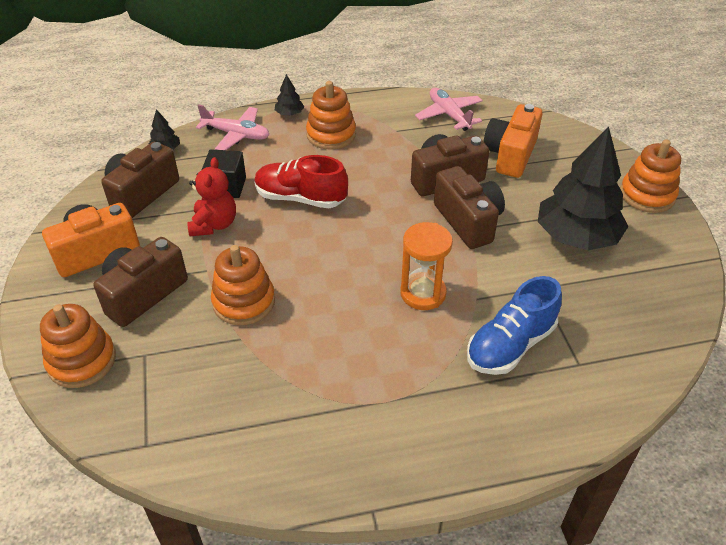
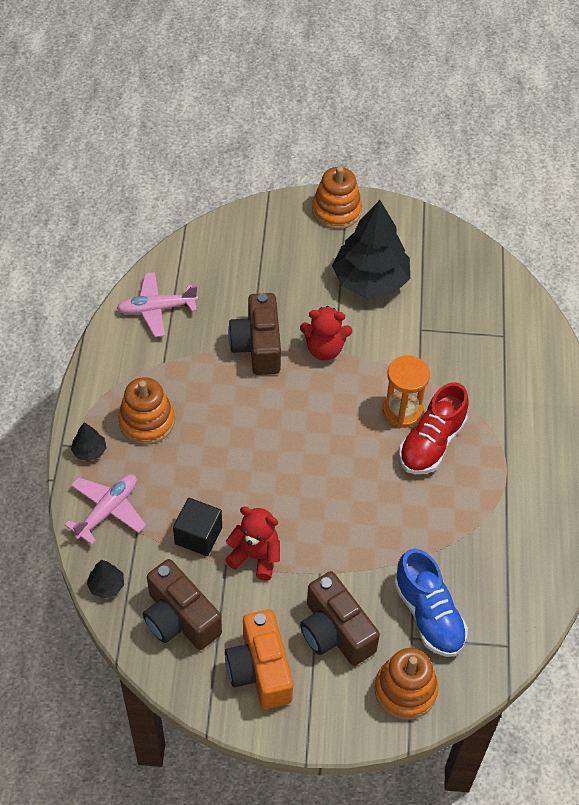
camera: 75 degrees left, 10 degrees up
orange stacking toy [211,245,275,325] -> none
red shoe [254,155,348,208] -> red shoe moved to [399,382,469,474]
brown camera [434,166,505,249] -> red teddy bear [300,306,352,360]
blue shoe [467,276,562,375] -> blue shoe moved to [394,549,468,657]
orange camera [483,104,542,178] -> none

